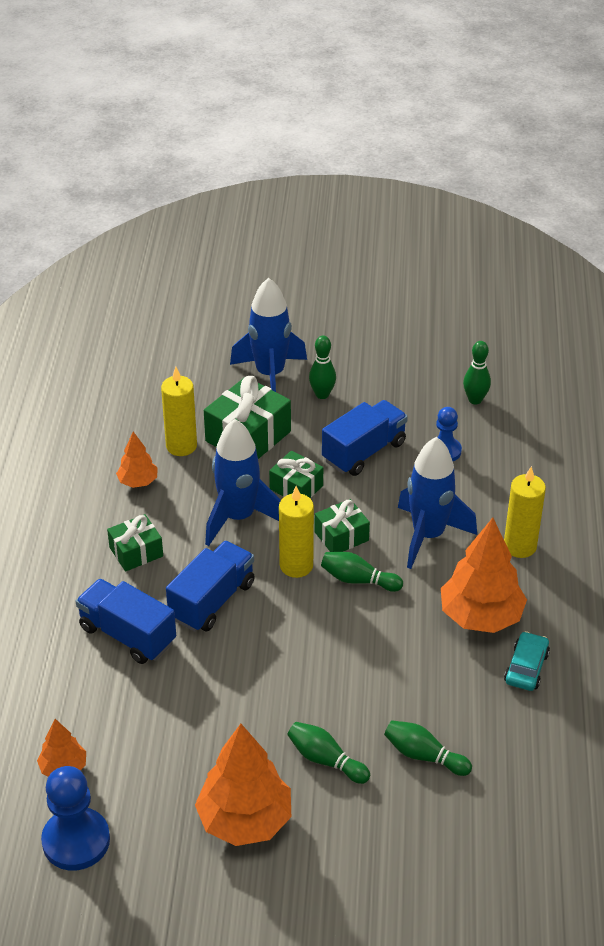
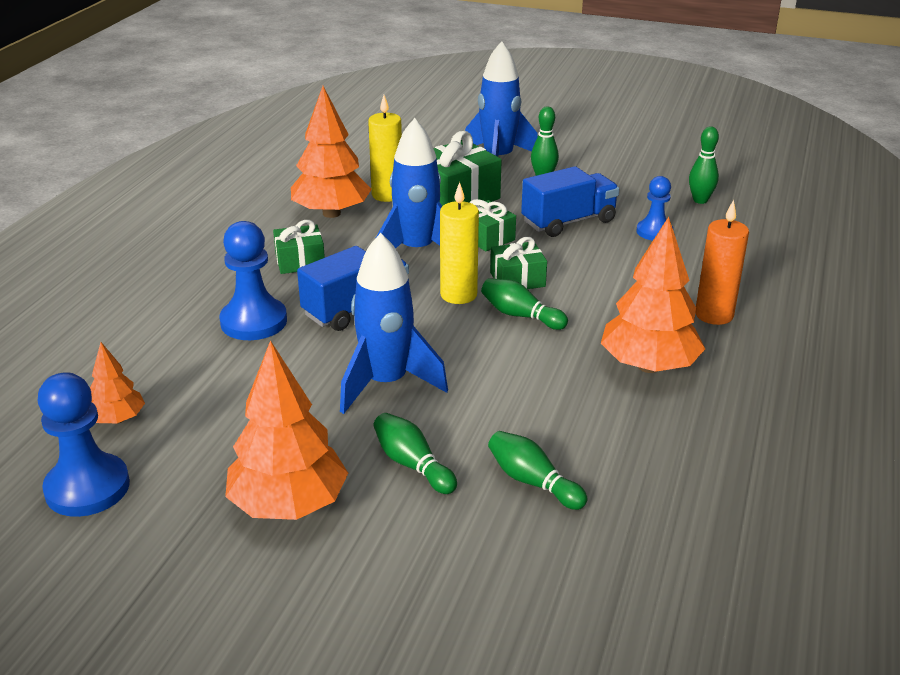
camera: 15 degrees right, 10 degrees down
blue truck [76,579,176,664] -> blue pawn [219,221,287,340]
orange tree [116,432,158,488] -> orange tree [291,86,372,218], size x1.90
blue rocket [398,437,477,569] -> blue rocket moved to [340,233,448,414]
yellow candle [504,466,546,558] -> orange candle [696,200,749,325]
turquoise car [504,631,550,691] -> none

